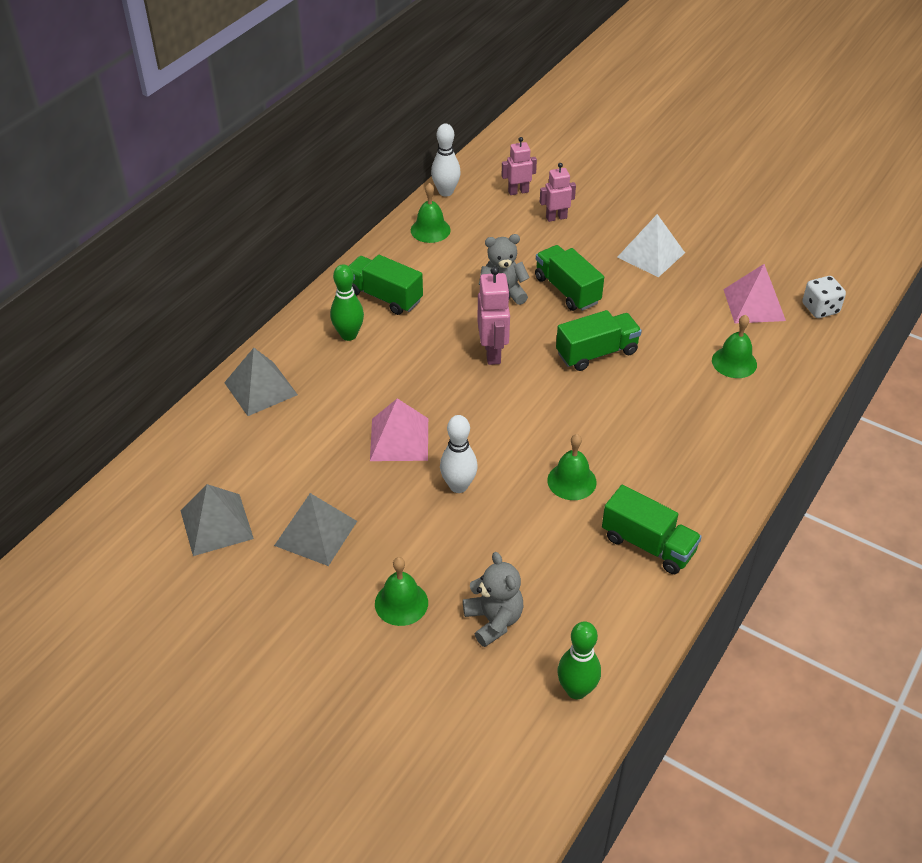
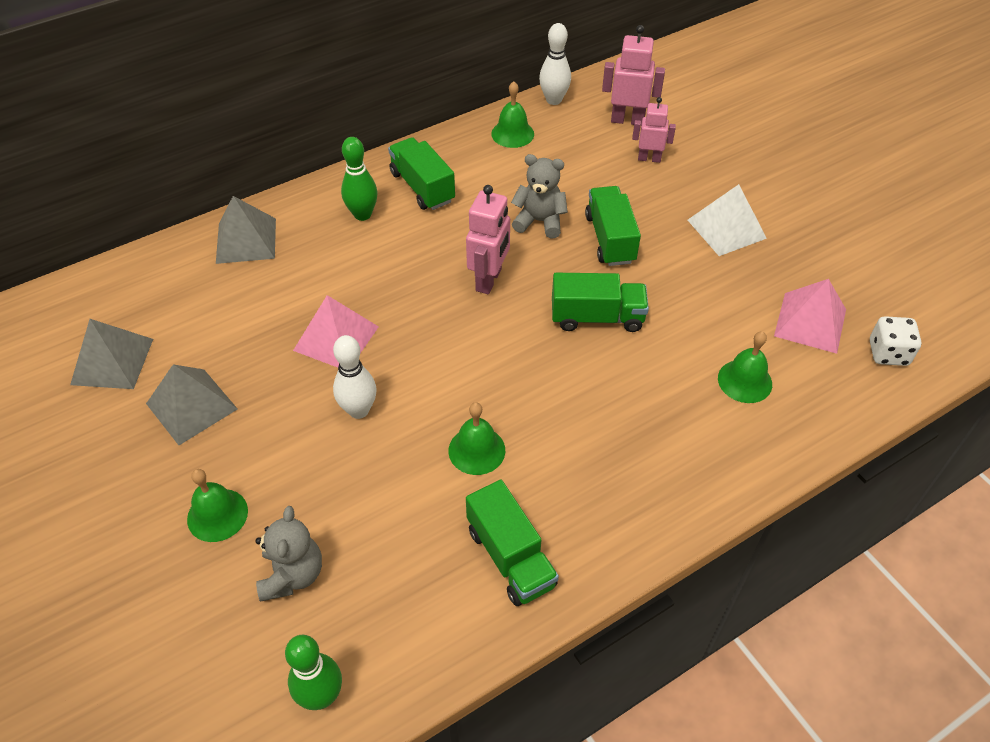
camera: 25 degrees right, 5 degrees up
pink robot [501,137,537,195] -> pink robot [602,25,665,125], size x1.50

